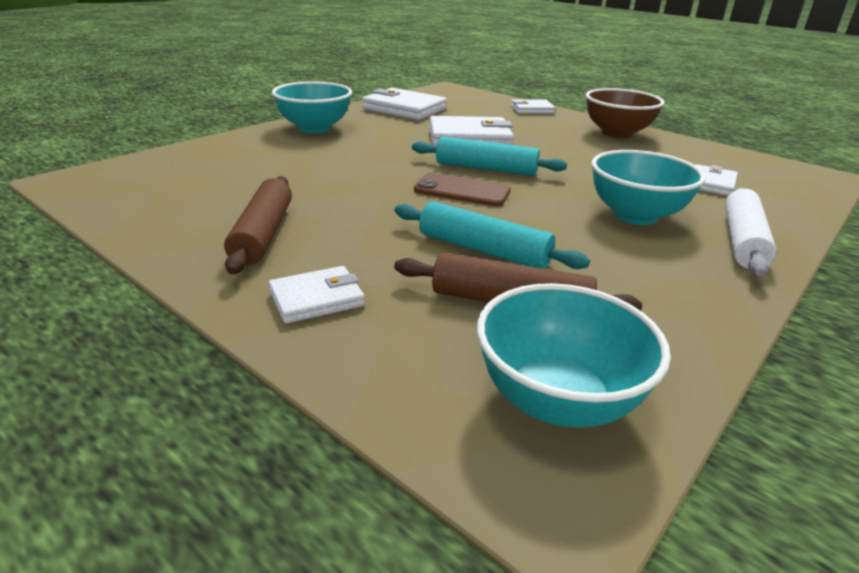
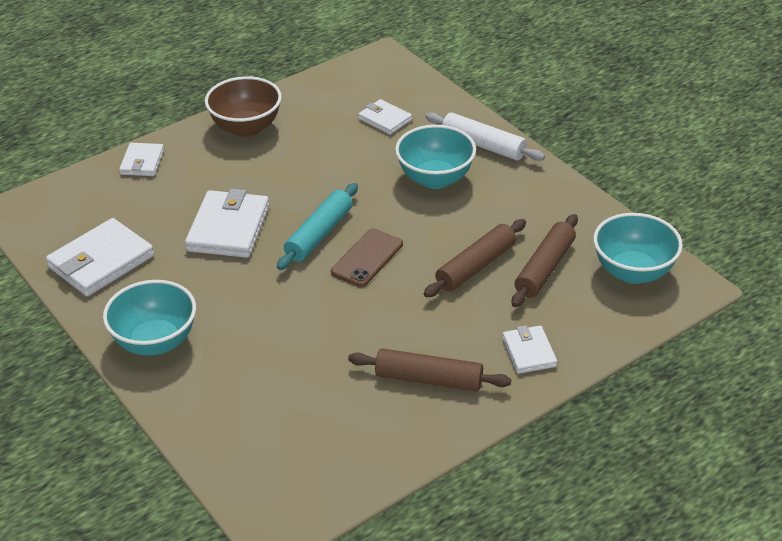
camera: 75 degrees left, 10 degrees up
turquoise rolling pin [395,201,590,269] -> brown rolling pin [424,219,526,298]

